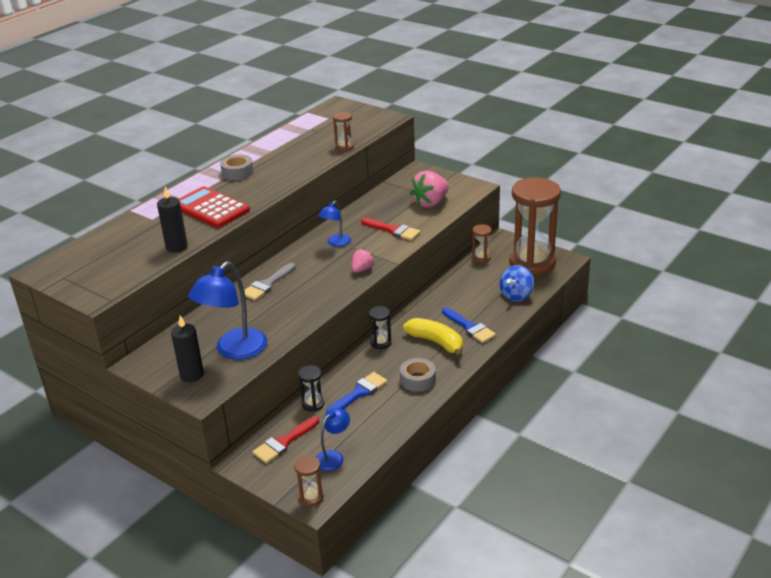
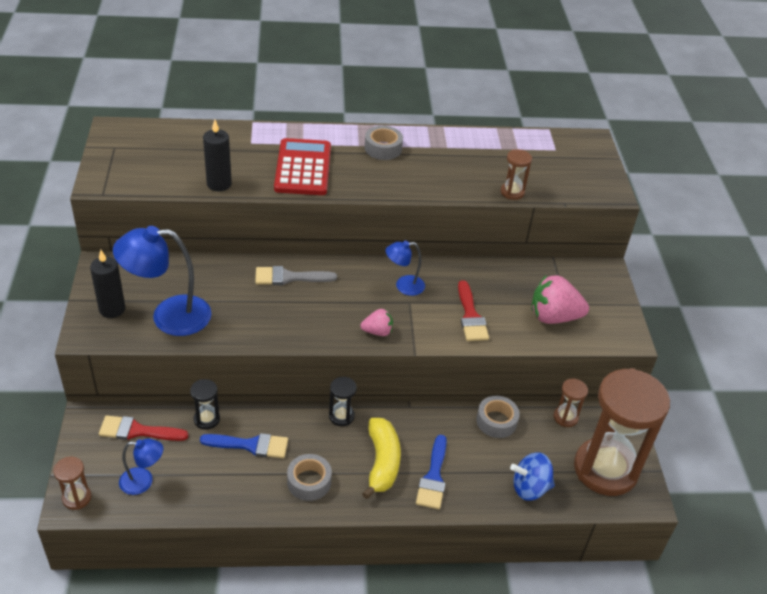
camera: 45 degrees right, 10 degrees up
none -> grey tape [476,396,520,438]

